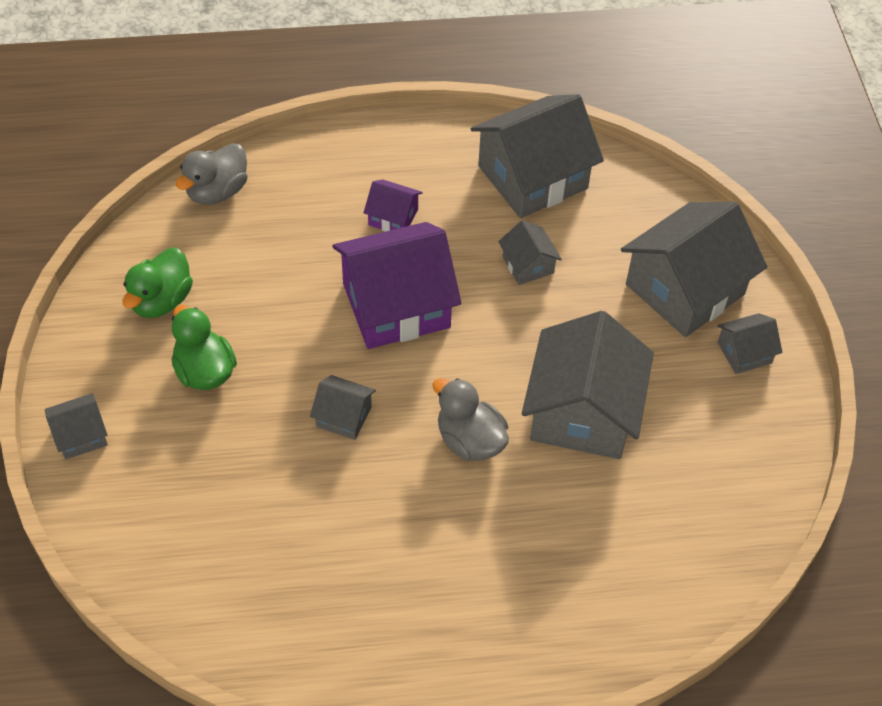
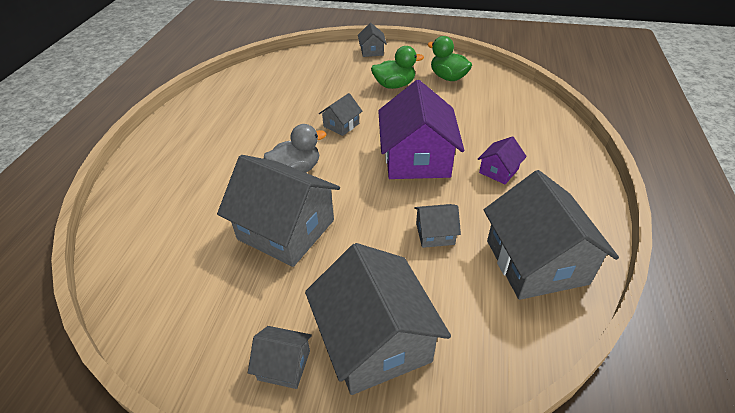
camera: 110 degrees right, 10 degrees down
grey duck [176,143,248,205] -> none
grey house [717,313,782,374] -> grey house turned 75 degrees counterclockwise [248,326,312,389]

